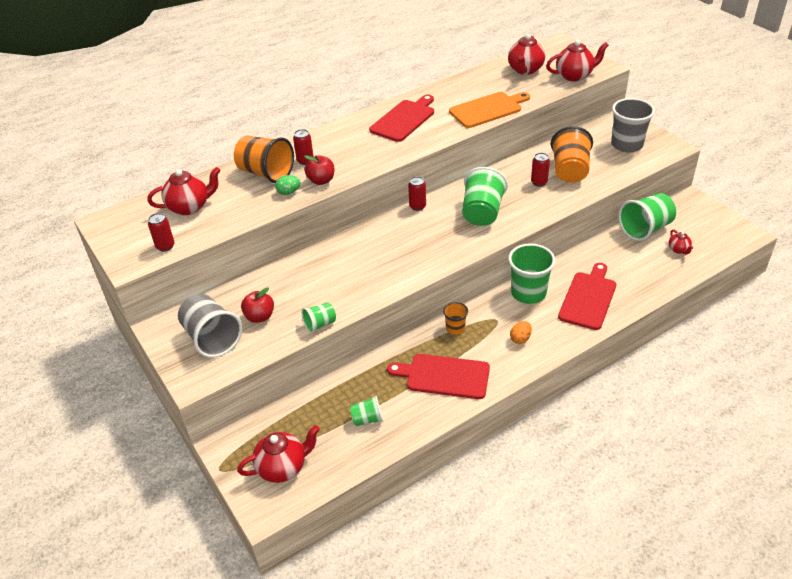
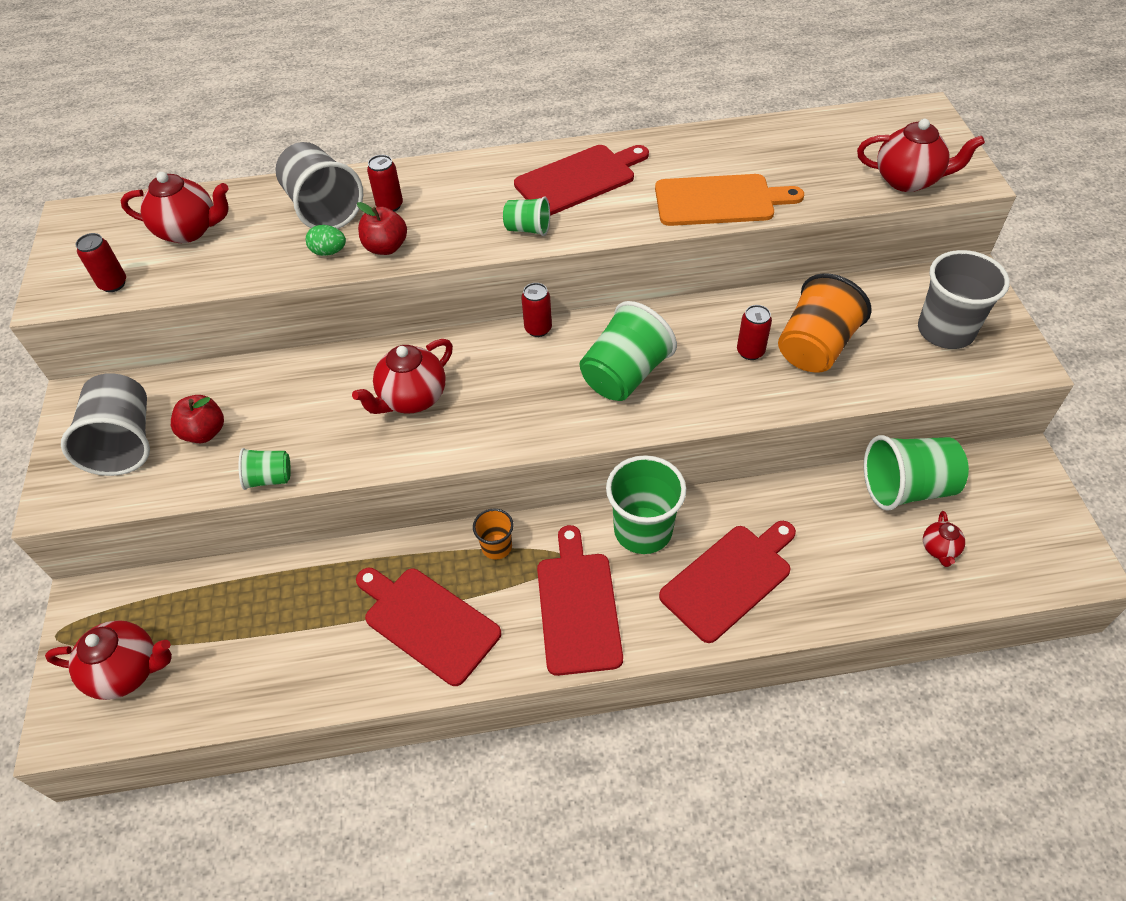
camera: 25 degrees right, 10 degrees up
orange cup [234,136,294,183] -> grey cup [275,142,363,229]
green cup [350,396,383,426] -> green cup moved to [503,197,550,236]
red teapot [508,34,545,75] -> red teapot moved to [352,339,453,414]
orange egg [510,321,532,344] -> red cutting board [537,525,623,676]

